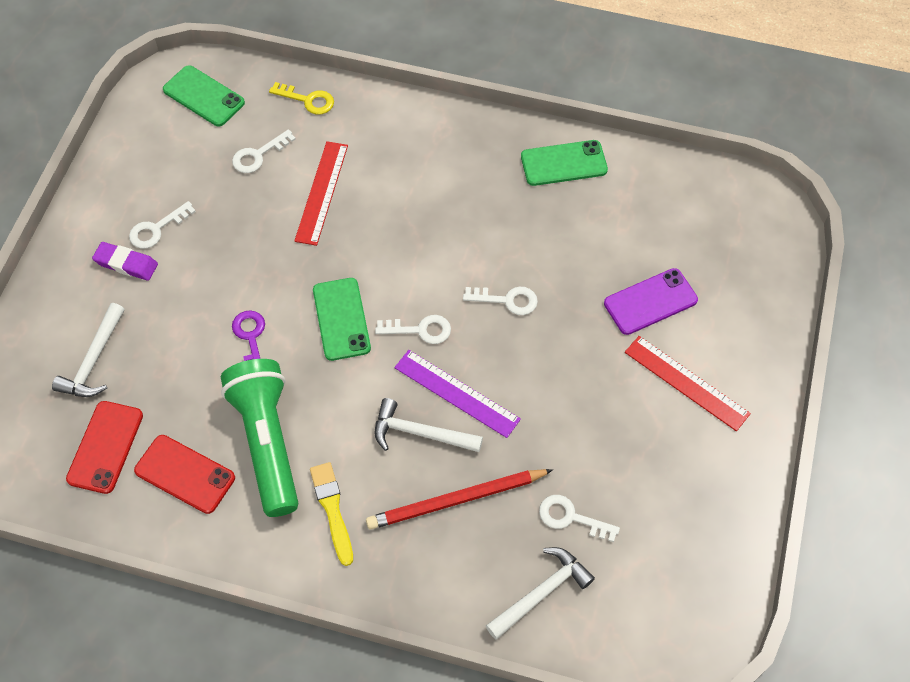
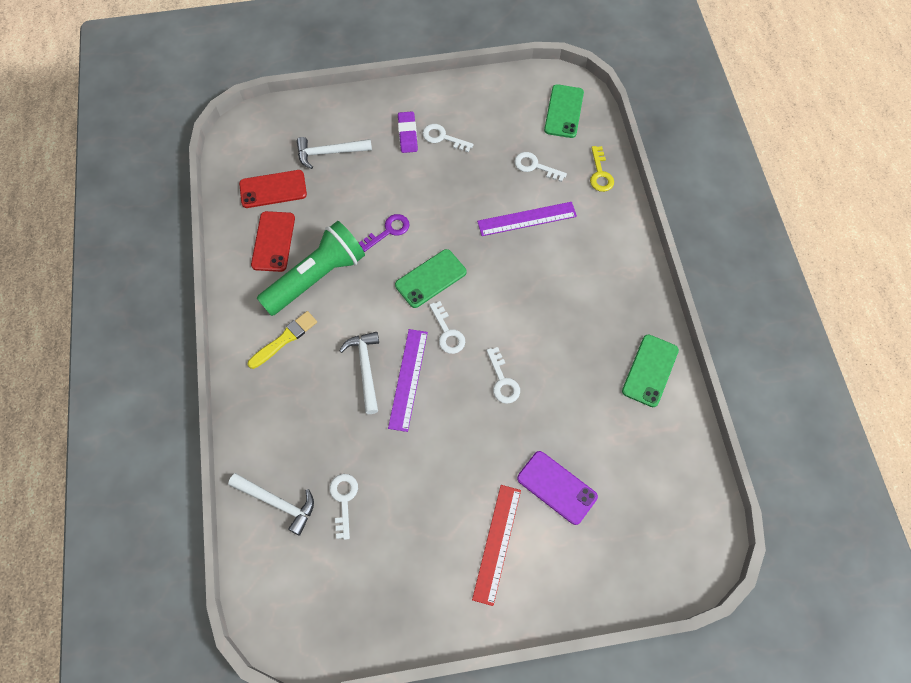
camera: 65 degrees right, 5 degrees up
red ruler [294,141,348,246] -> purple ruler [477,202,577,236]
red pencil [366,469,553,530] -> none
green phone [521,140,608,186] -> green phone turned 60 degrees clockwise [622,334,679,407]

